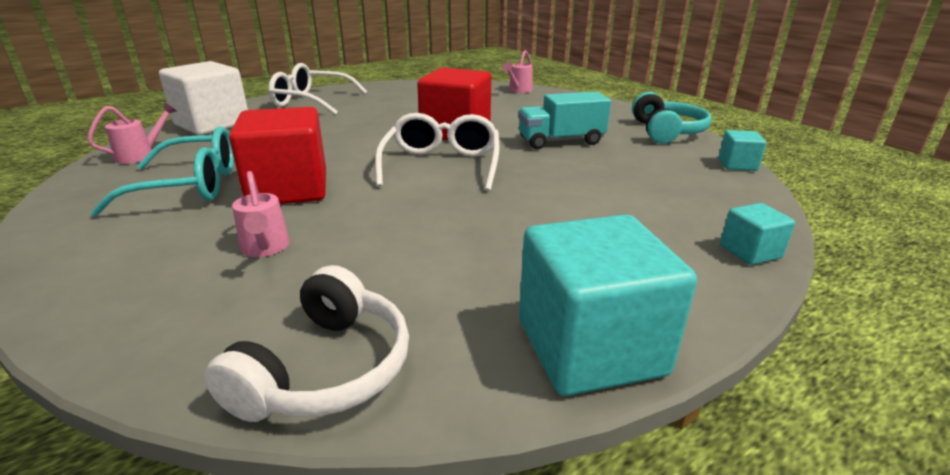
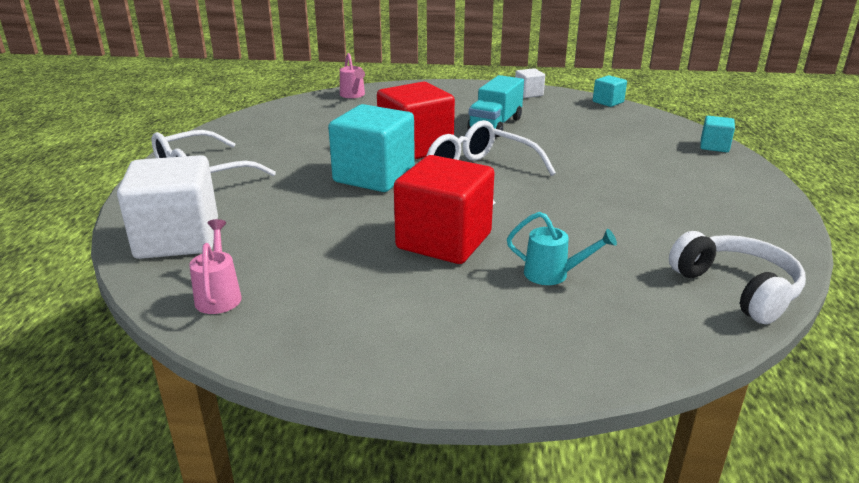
camera: 50 degrees left, 0 degrees up
turquoise glasses [90,126,234,217] -> none
pink watering can [232,171,290,257] -> turquoise watering can [507,212,617,285]
turquoise cube [519,214,697,396] -> turquoise cube moved to [328,104,415,192]
turquoise headphones [632,92,711,144] -> white cube [515,68,545,98]

